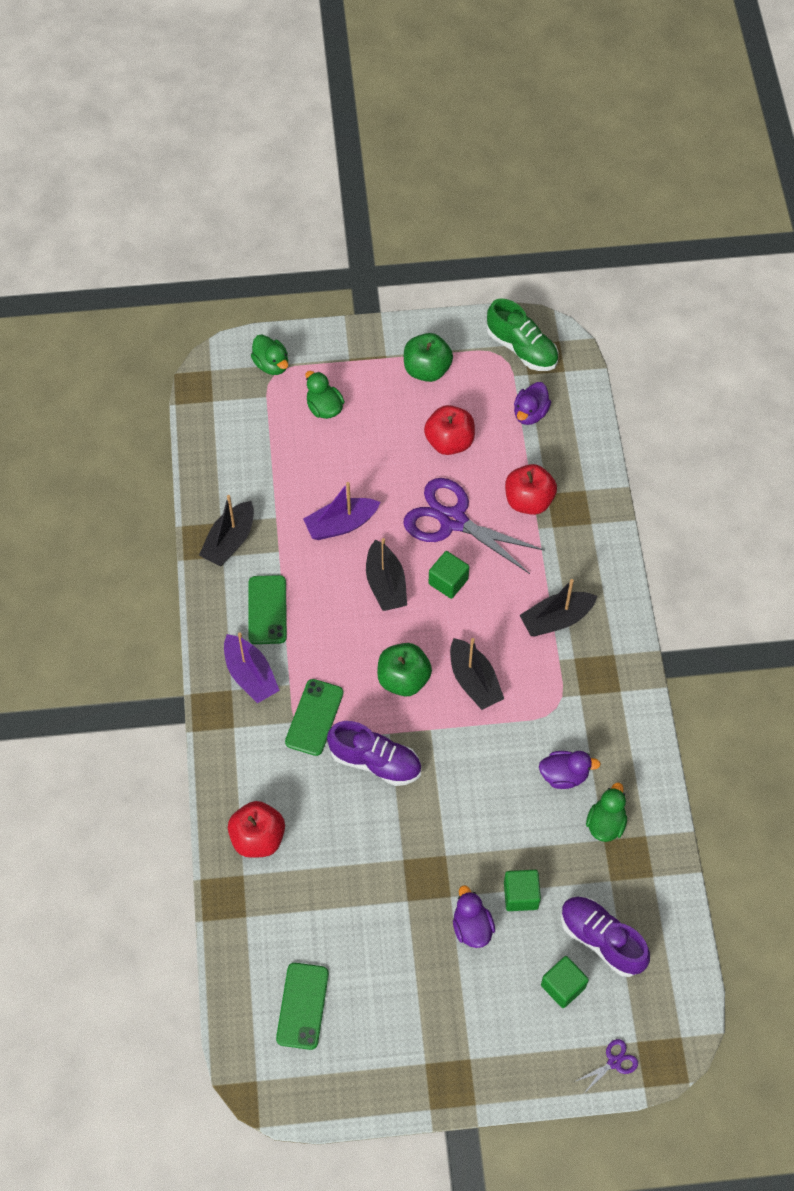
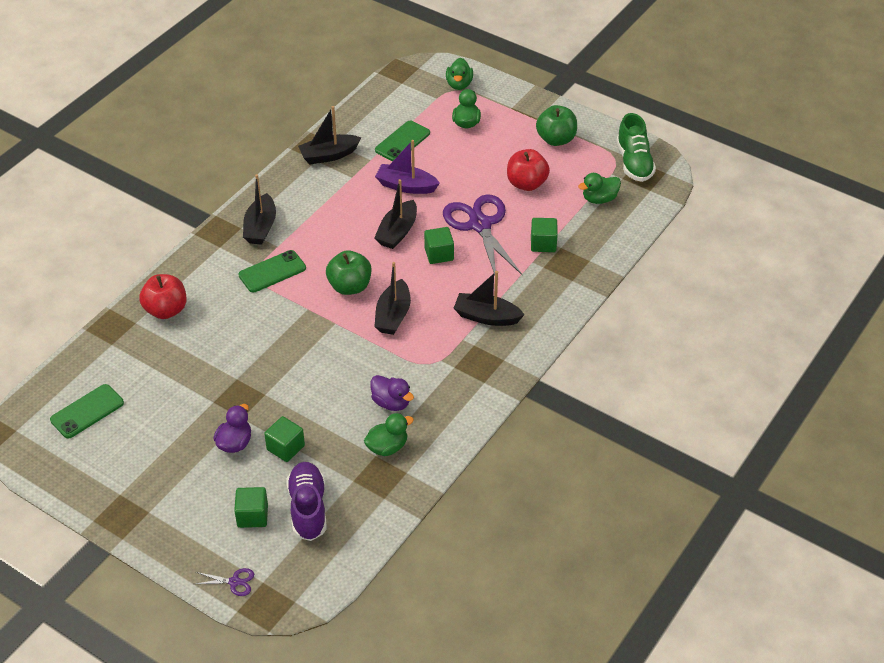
camera: 40 degrees right, 15 degrees down
purple boat [224,632,280,703] -> black boat [243,174,276,245]
green phone [249,575,287,644] -> green phone moved to [375,121,430,161]
purple shoe [327,721,421,786] -> none
red apple [505,464,557,515] -> green cube [531,218,558,252]
purple duck [514,382,551,425] -> green duck [578,173,621,204]

